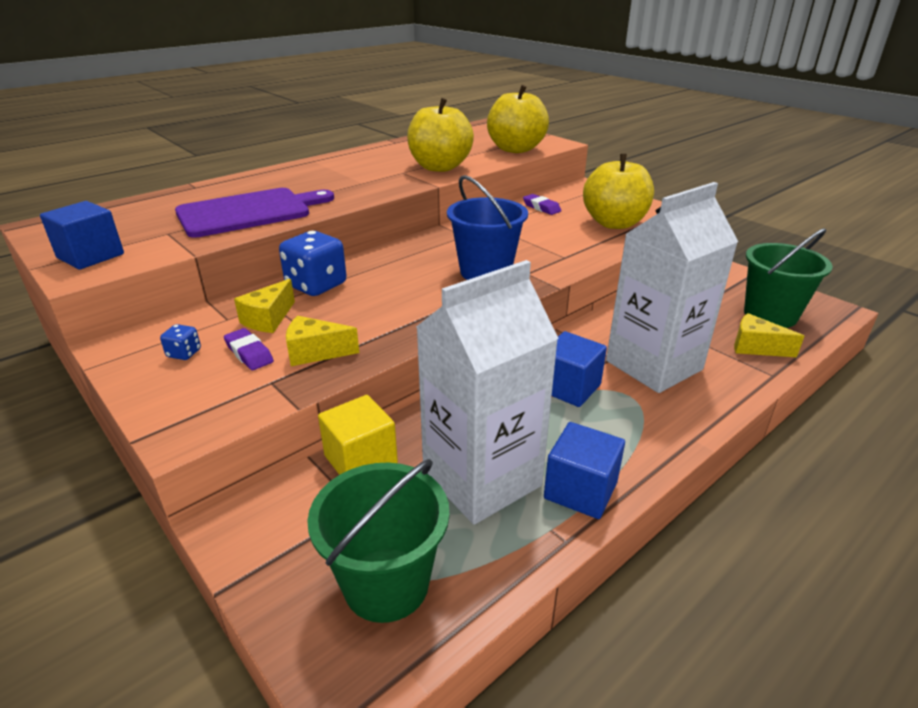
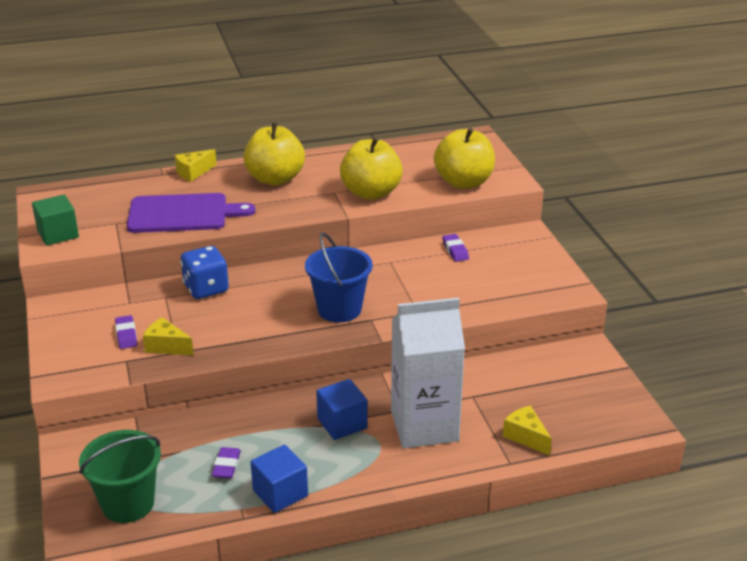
camera: 25 degrees right, 0 degrees up
blue cube [40,201,124,270] -> green cube [32,194,79,246]
blue dice [160,324,201,360] -> none
yellow cheese [234,279,295,333] -> yellow cheese moved to [175,149,217,182]
yellow cube [318,395,398,475] -> none
white carton [416,260,559,525] -> purple eraser [212,447,241,478]
yellow apple [583,154,654,229] -> yellow apple moved to [244,123,305,185]
green bucket [744,228,833,328] -> none

